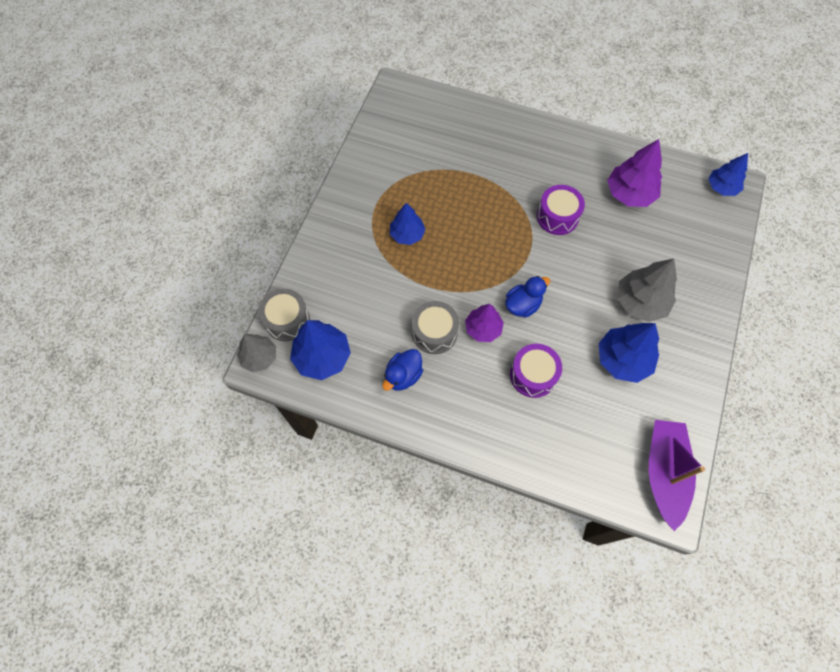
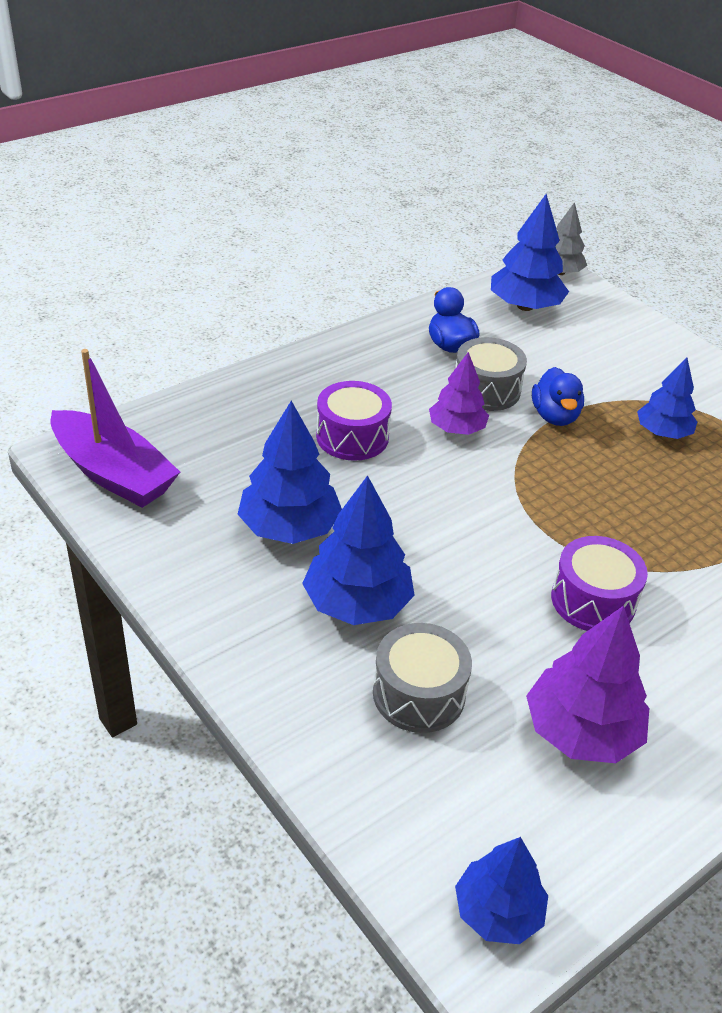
camera: 120 degrees right, 25 degrees down
grey drum [258,288,310,341] -> grey drum moved to [373,623,472,733]
blue duck [505,276,550,318] -> blue duck moved to [532,367,584,426]
grey tree [617,259,677,322] -> blue tree [302,475,415,625]

